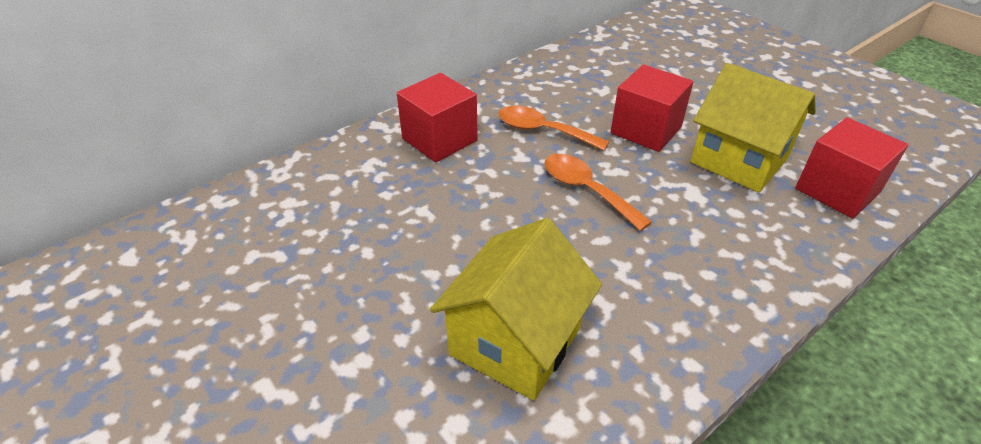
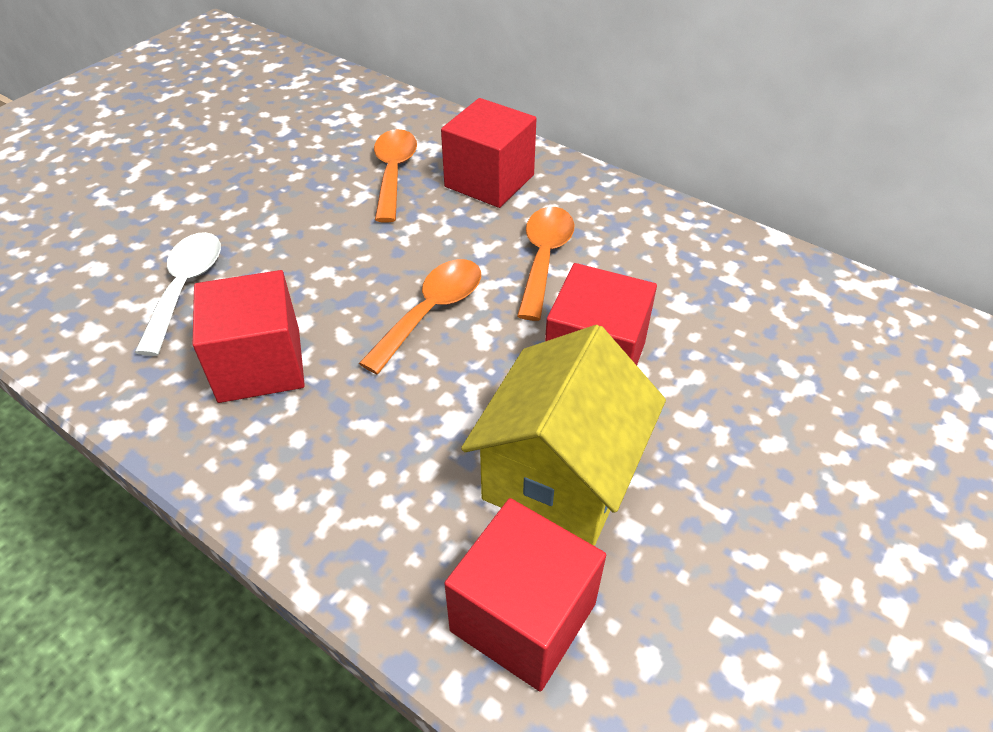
camera: 75 degrees right, 5 degrees up
yellow house [430,218,602,401] -> white spoon [135,232,221,356]
none -> red cube [193,270,305,403]
none -> orange spoon [374,129,417,223]

